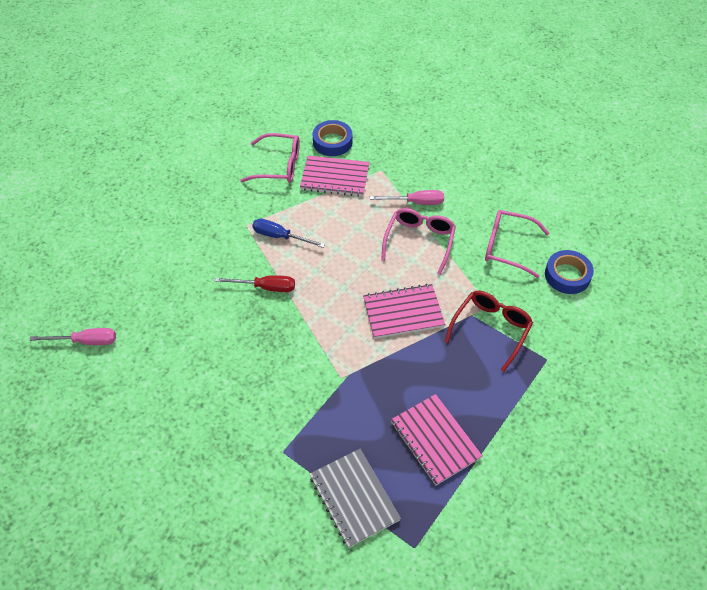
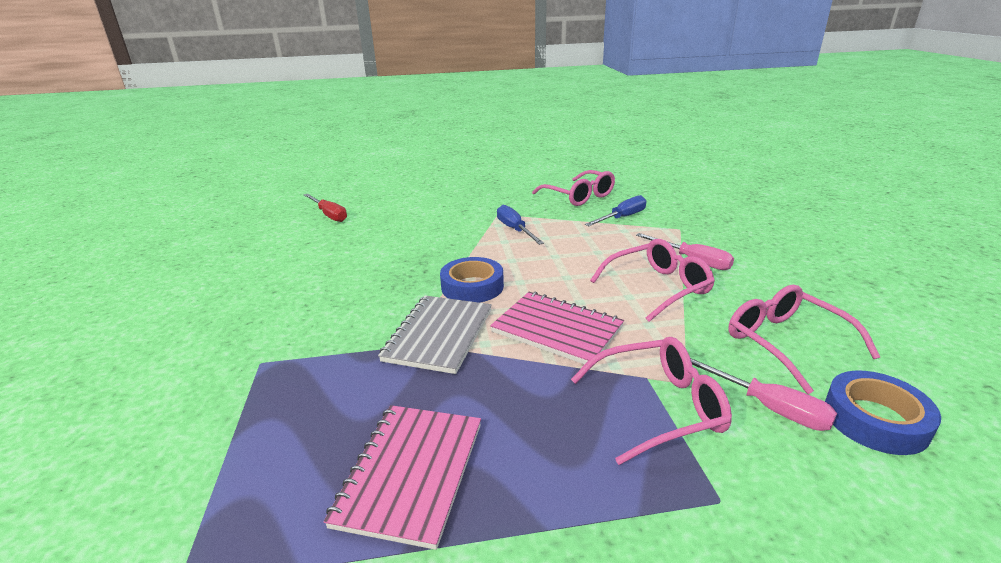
camera: 45 degrees right, 25 degrees down
pink screwdriver [30,328,116,345] -> pink screwdriver moved to [690,358,837,431]
red screwdriver [215,275,295,292] -> red screwdriver moved to [304,194,347,222]
pink notebook [300,156,370,197] -> blue screwdriver [585,195,646,226]
grey notebook [310,449,401,548] -> grey notebook moved to [378,296,492,374]
blue tape [313,120,352,156] -> blue tape moved to [440,257,504,303]
red glasses [445,291,533,372] -> pink glasses [571,337,732,465]

